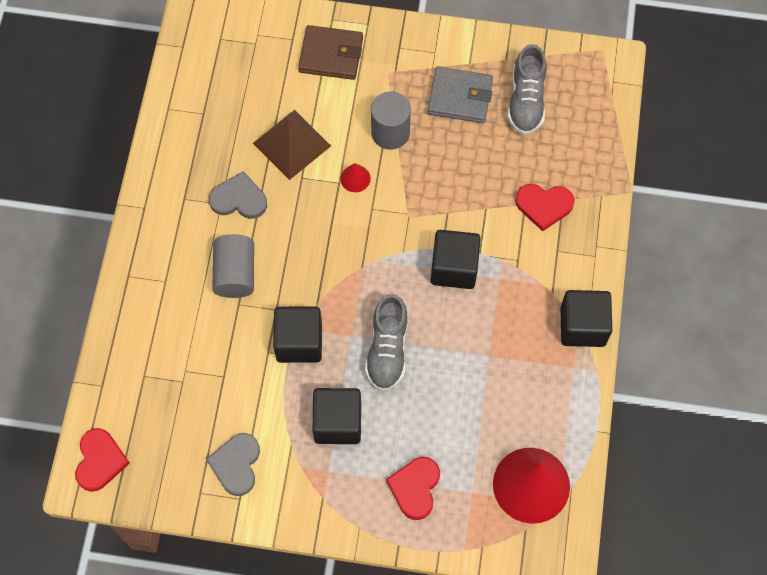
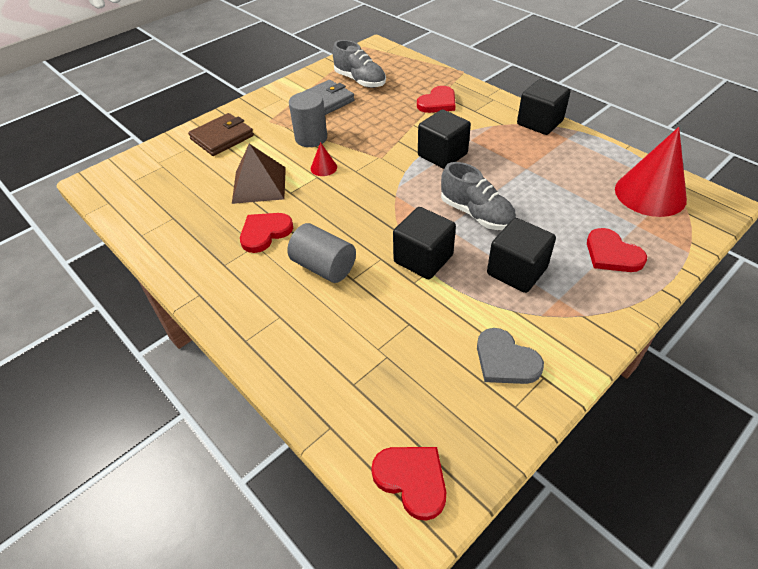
camera: 50 degrees left, 20 degrees down
grey heart [209,171,267,219] -> red heart [240,213,293,253]

